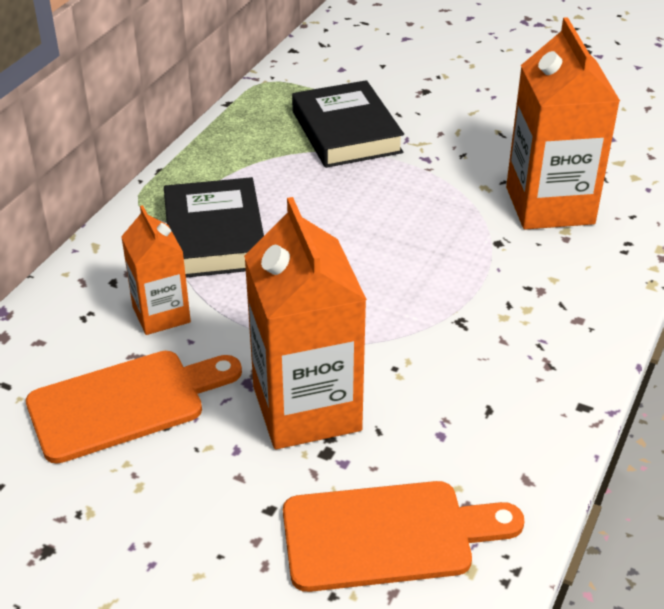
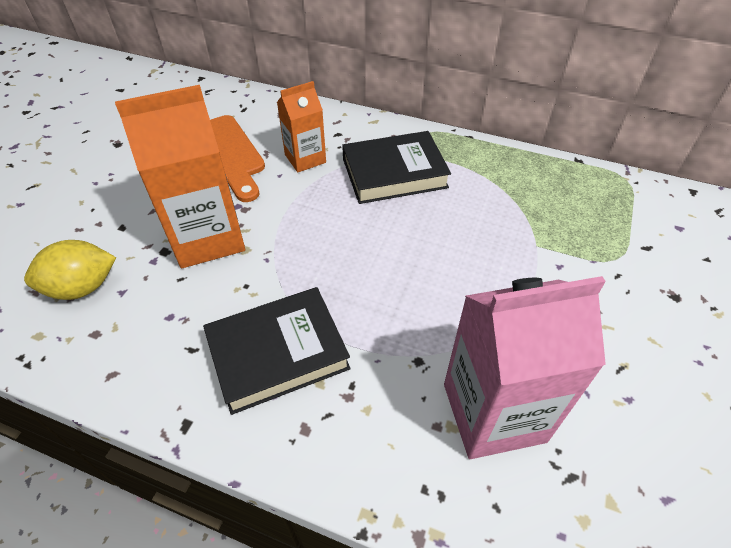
camera: 85 degrees right, 10 degrees up
orange cutting board [283,481,524,592] -> yellow lemon [24,240,116,300]
black book [292,80,404,168] -> black book moved to [203,287,351,415]
orange carton [506,17,620,229] -> pink carton [444,276,606,459]

